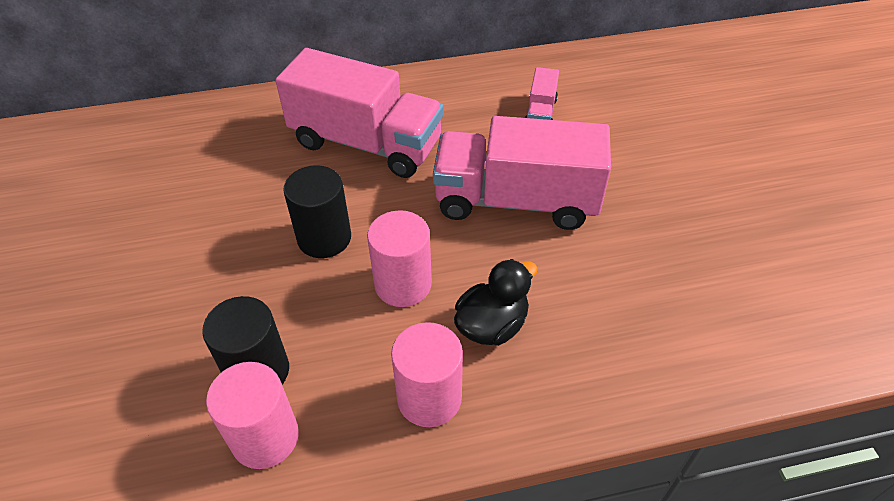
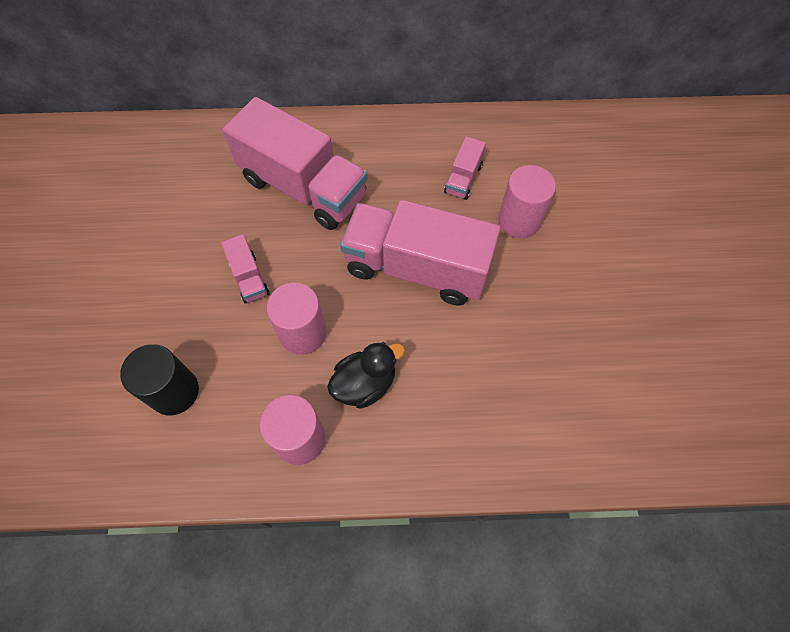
camera: 10 degrees right, 15 degrees up
pink cylinder [206,362,299,469] -> pink cylinder moved to [498,165,556,238]
black cylinder [283,165,351,258] -> pink truck [221,234,270,303]

